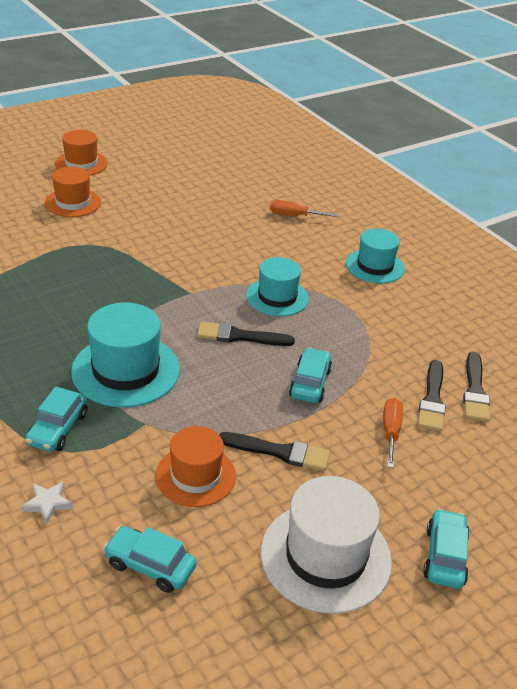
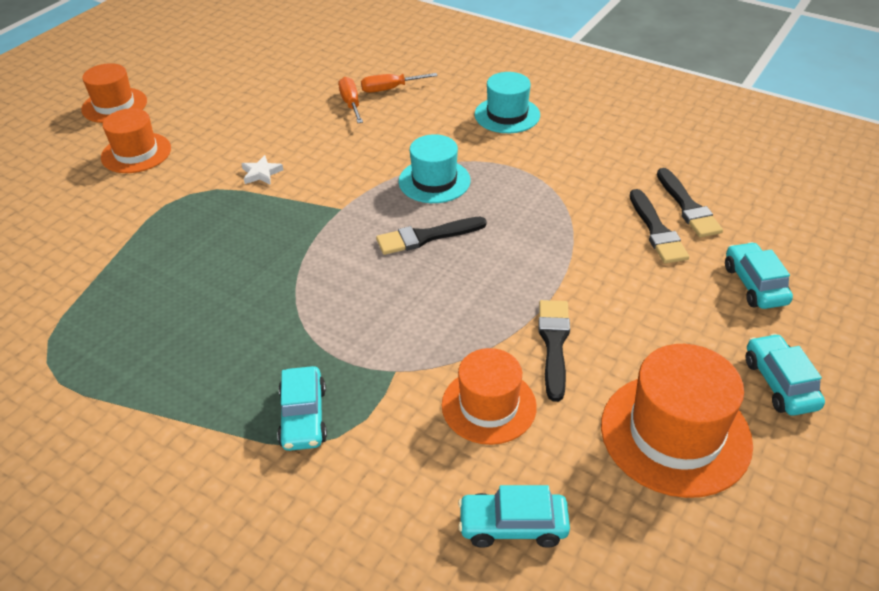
camera: 20 degrees left, 5 degrees up
white star [21,481,73,524] -> white star moved to [241,155,283,185]
turquoise hat [71,302,180,408] -> none
black brush [220,432,330,471] -> black brush turned 75 degrees counterclockwise [538,300,570,402]
white hat [261,476,392,614] -> orange hat [601,344,753,498]
turquoise car [289,347,332,403] -> turquoise car moved to [725,242,793,309]
orange screwdriver [383,398,403,468] -> orange screwdriver moved to [338,77,363,123]

